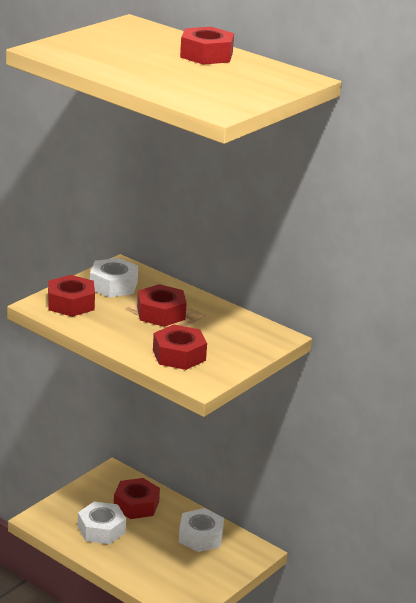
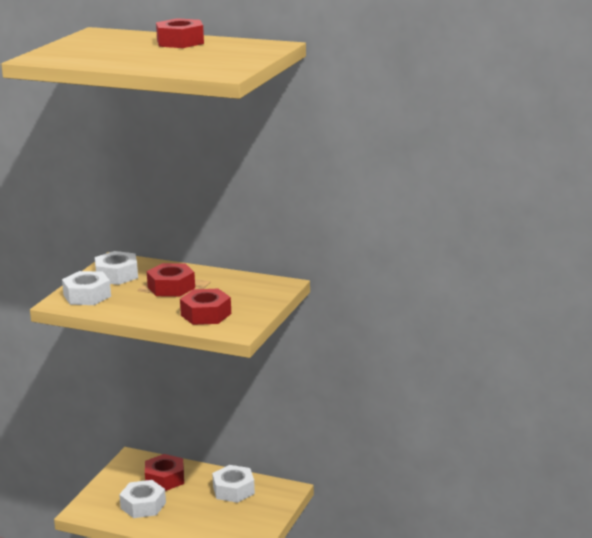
camera: 15 degrees left, 5 degrees down
red nut [48,275,95,317] -> white nut [62,271,111,305]

